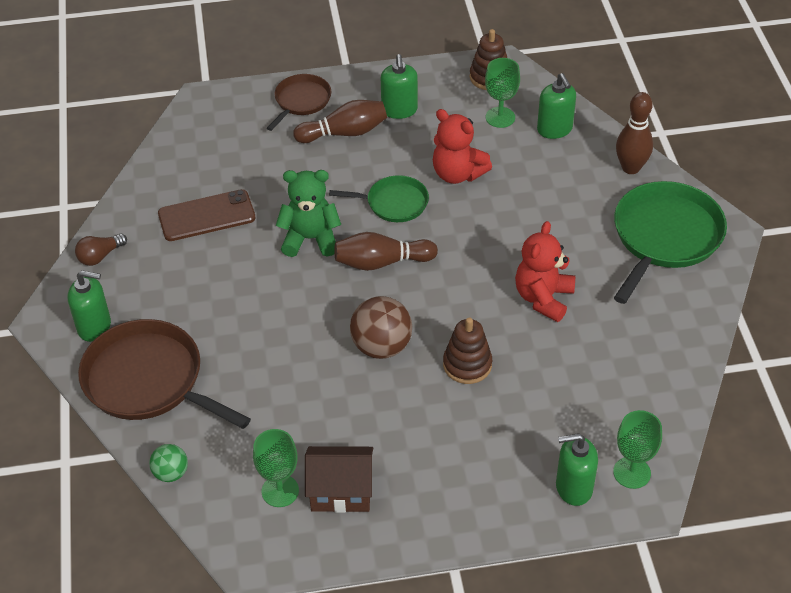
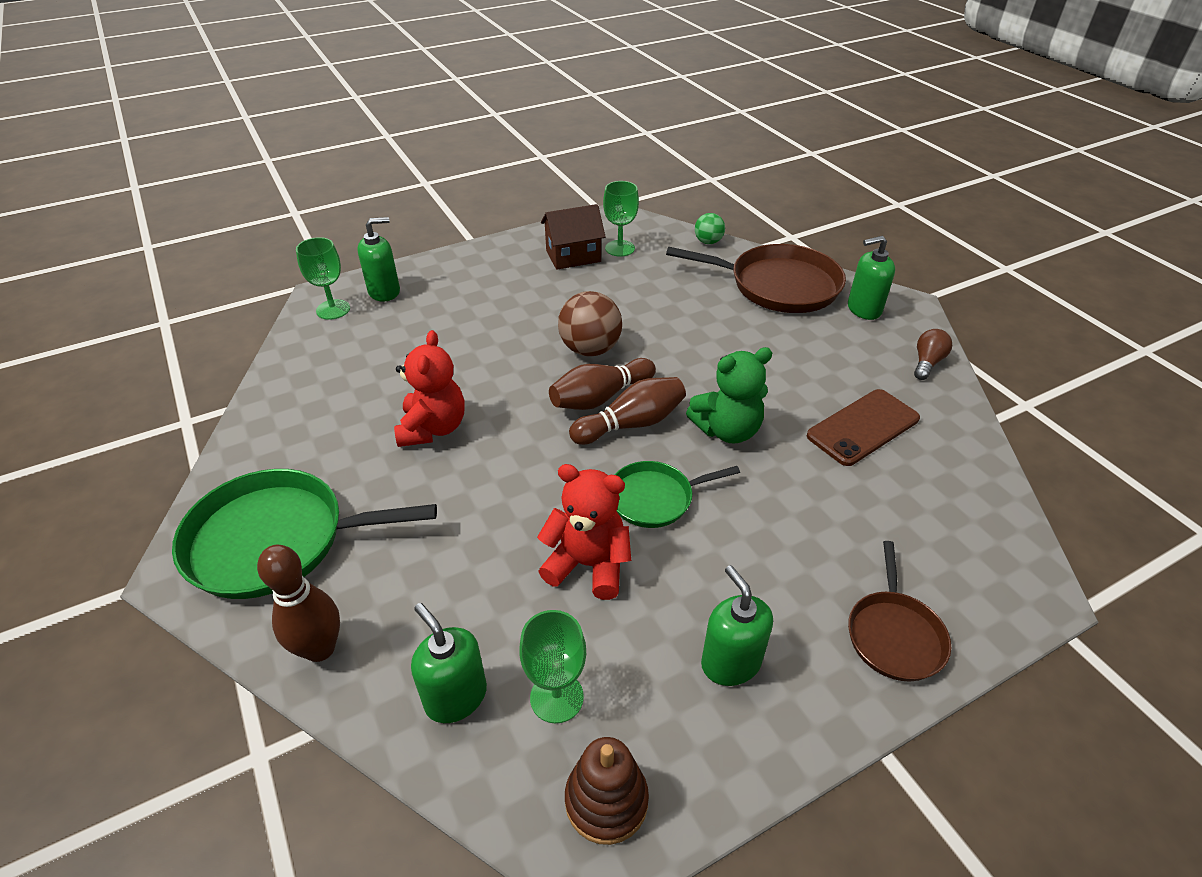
camera: 160 degrees right, 5 degrees down
brown bowling pin [293,100,387,143] -> brown bowling pin moved to [549,358,656,410]
brown stacking toy [443,318,492,384] -> none
green pan [614,181,727,304] -> green pan turned 75 degrees clockwise [172,469,437,599]

